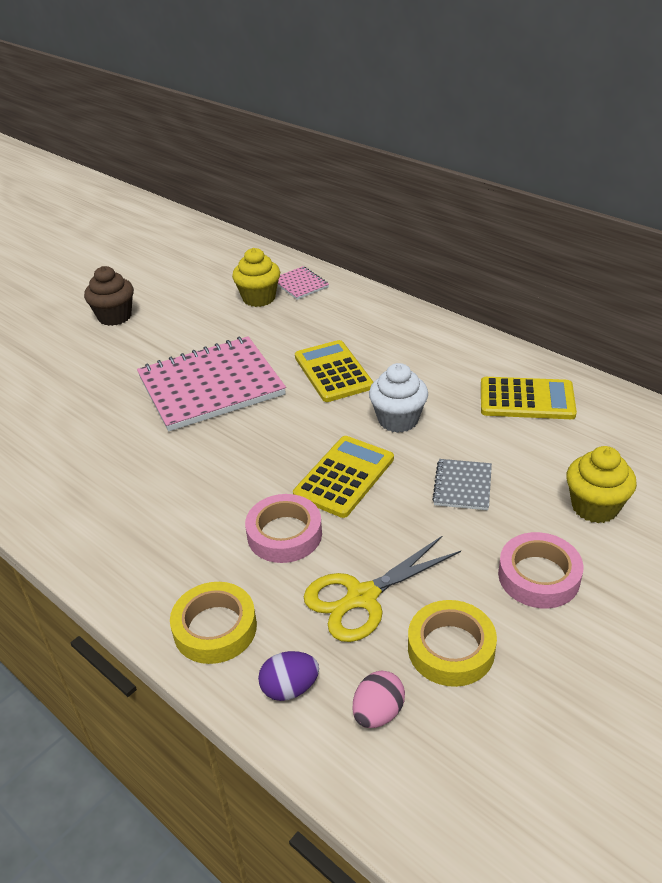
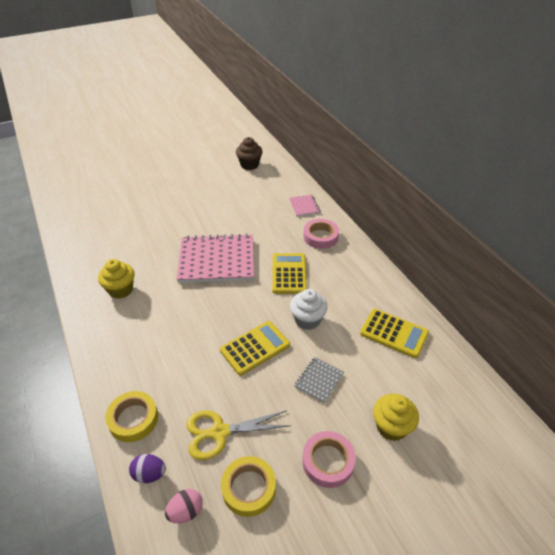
camera: 20 degrees right, 5 degrees up
brown cupcake [84,266,134,326] -> brown cupcake moved to [236,137,262,170]
yellow cupcake [232,248,280,307] -> yellow cupcake moved to [98,259,134,299]
pink tape [245,494,322,563] -> pink tape moved to [303,219,339,249]

